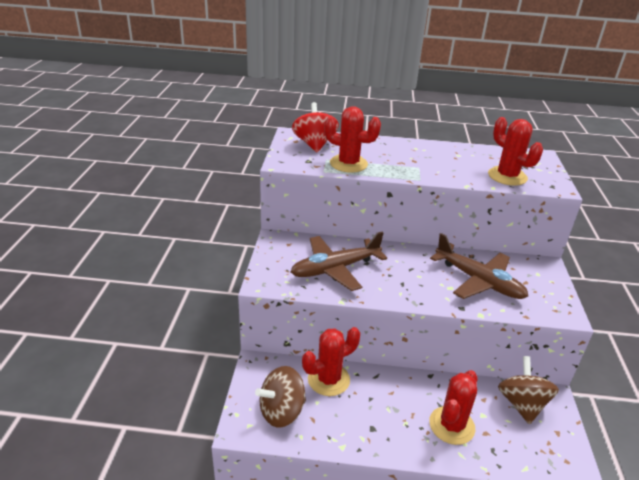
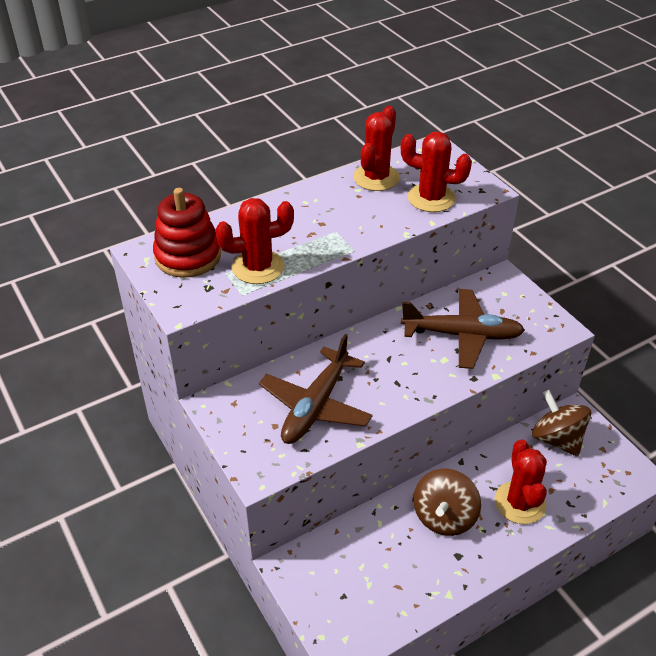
camera: 35 degrees left, 10 degrees up
brown spinning top [255,366,306,427] -> brown spinning top moved to [413,469,481,536]
red spinning top [292,102,339,152] -> red stacking toy [153,188,221,278]
red cactus [302,327,360,396] -> red cactus moved to [353,106,400,191]

